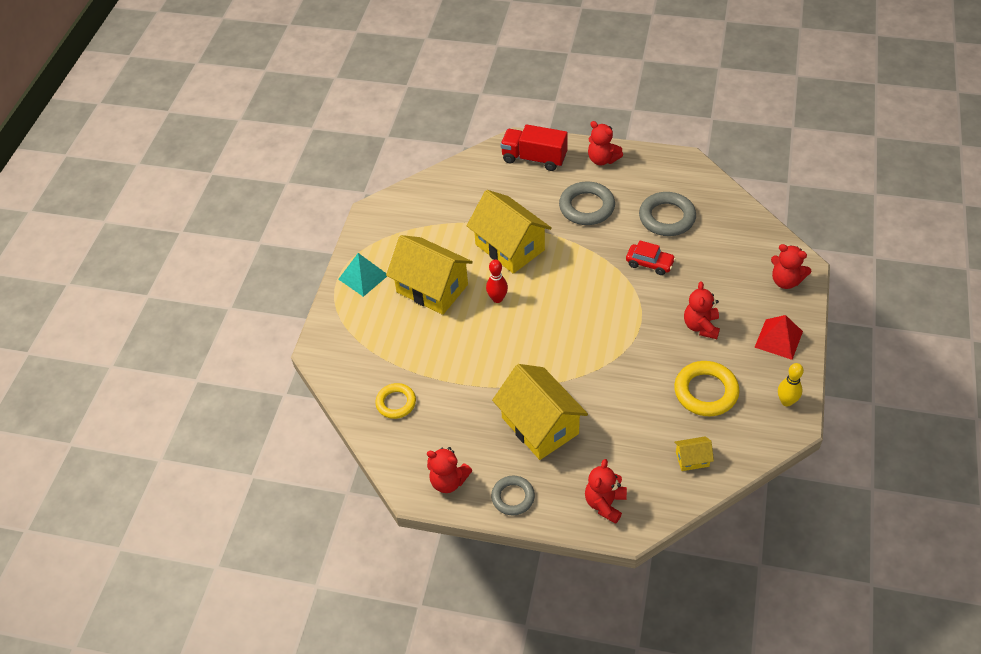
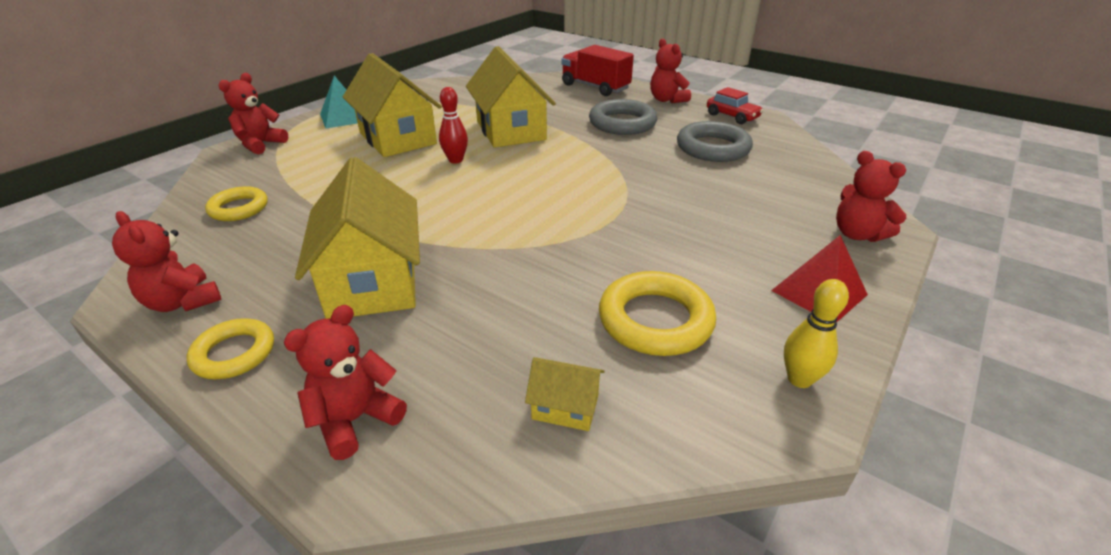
camera: 20 degrees right, 15 degrees down
grey ring [491,476,535,515] -> yellow ring [187,318,274,379]
red car [626,240,676,275] -> red car moved to [707,87,763,124]
red teddy bear [684,281,720,339] -> red teddy bear moved to [219,73,288,155]

